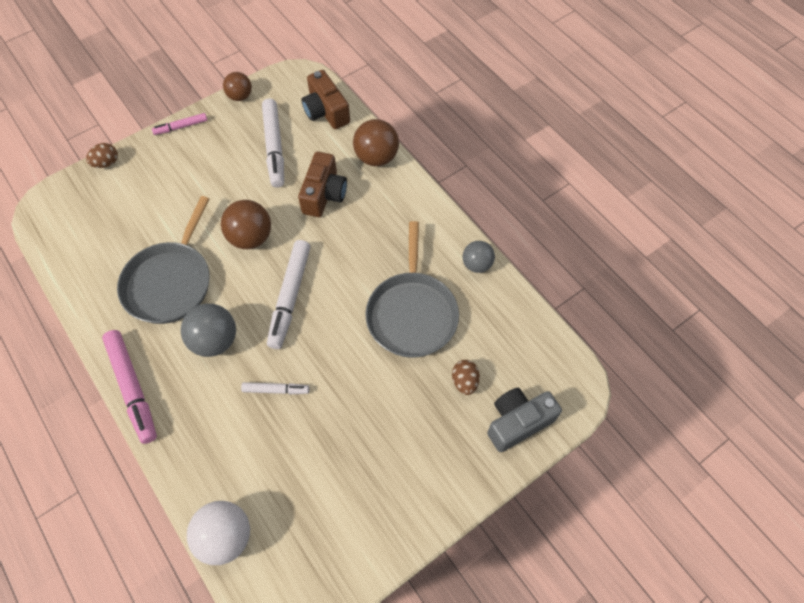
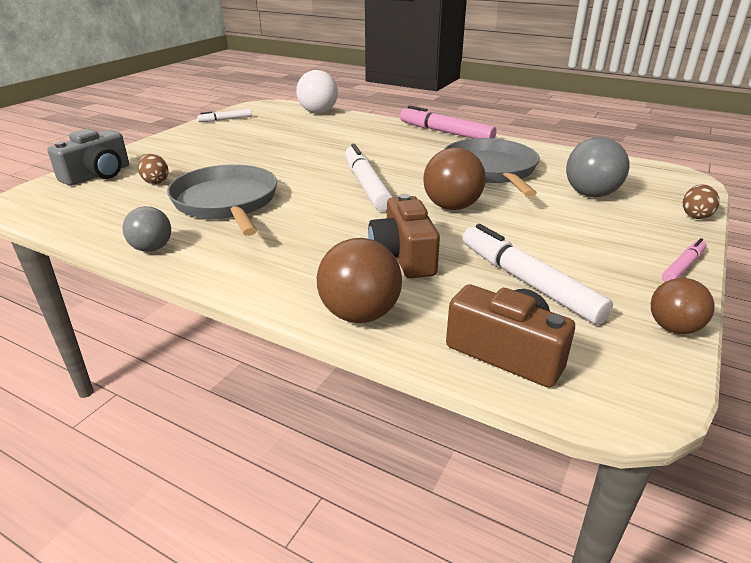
camera: 155 degrees right, 30 degrees down
grey ball [181,304,236,357] -> grey ball moved to [566,137,629,197]
white marker [241,382,309,395] -> white marker moved to [197,109,252,122]

